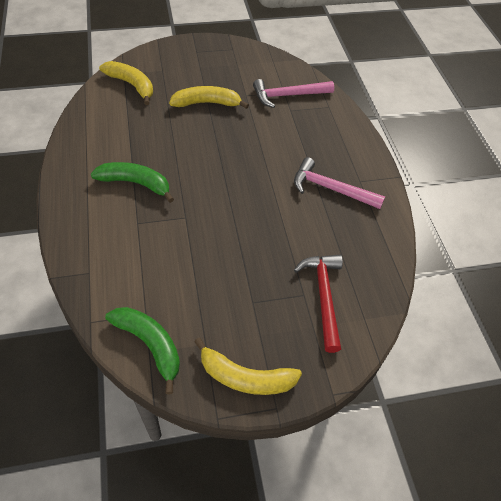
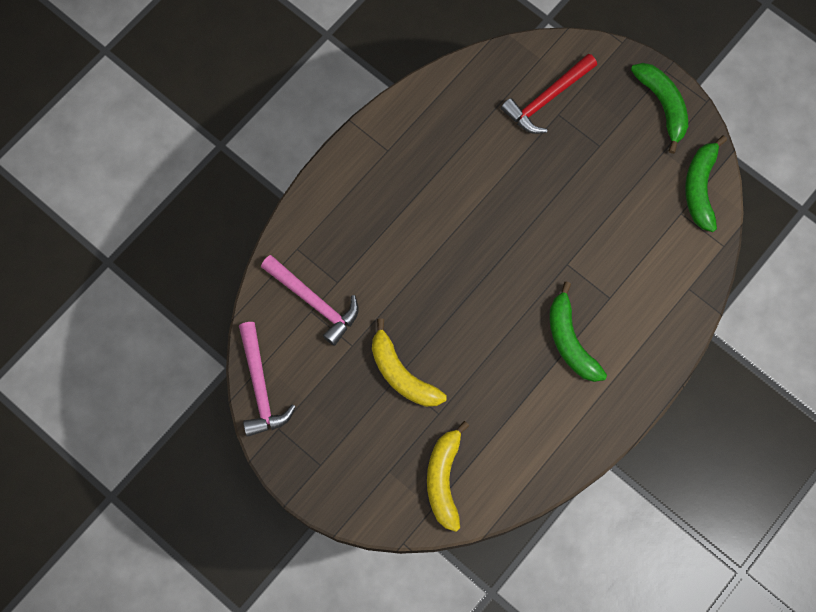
camera: 125 degrees left, 20 degrees up
yellow banana [194,338,302,395] -> green banana [631,63,688,154]
pink hammer [294,157,385,209] -> pink hammer moved to [239,322,296,437]

